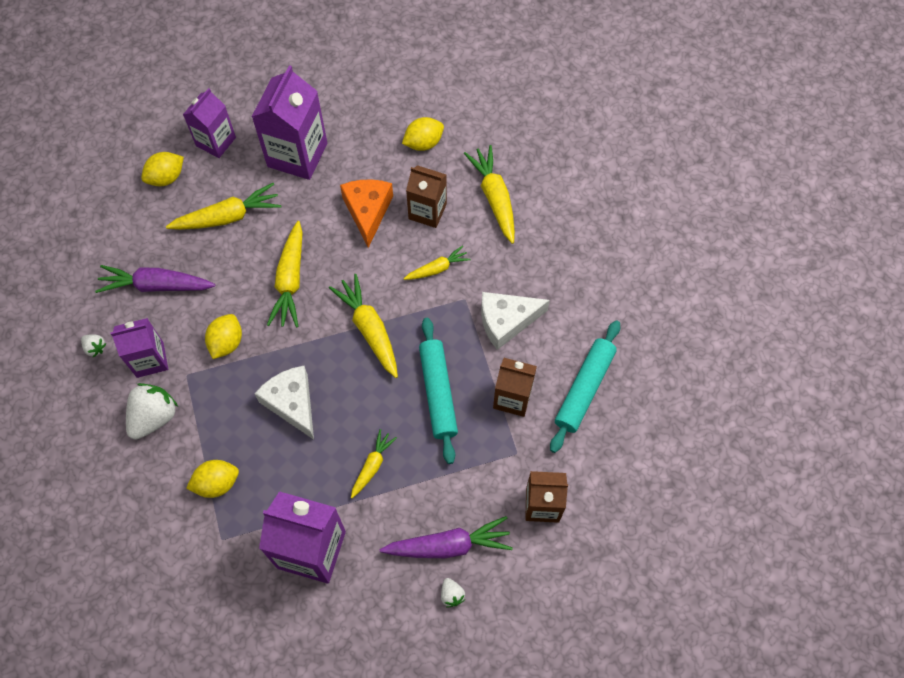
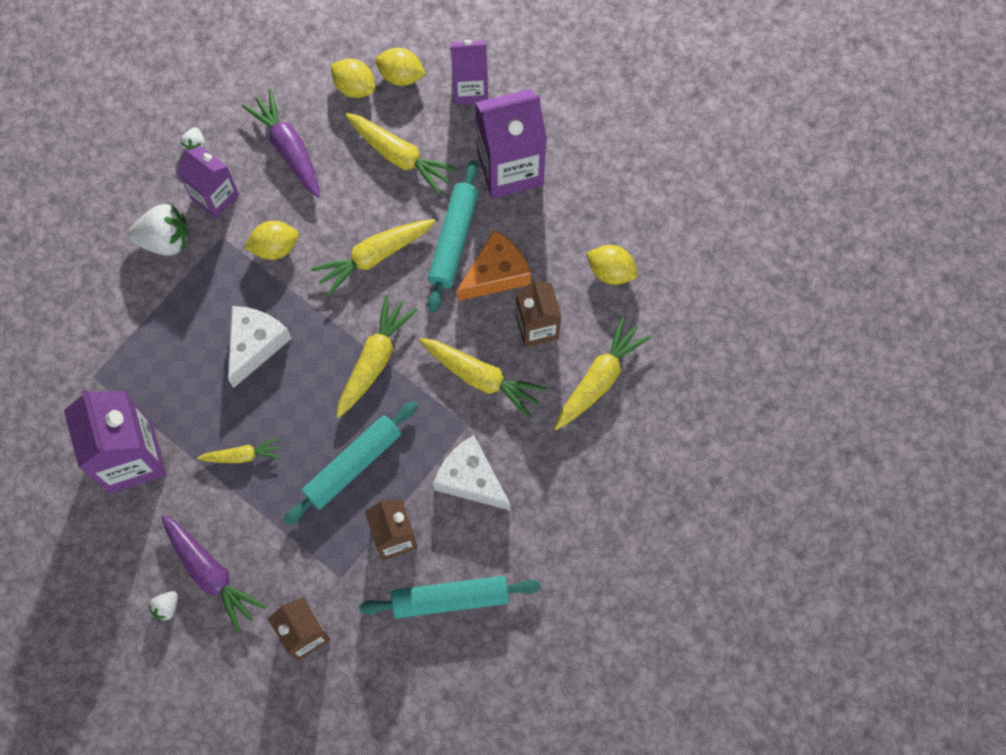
camera: 55 degrees right, 5 degrees up
yellow lemon [186,460,239,498] -> yellow lemon moved to [331,58,375,98]
yellow carrot [404,245,471,280] -> yellow carrot [419,338,547,418], size x1.68
none -> turquoise rolling pin [428,161,479,312]

